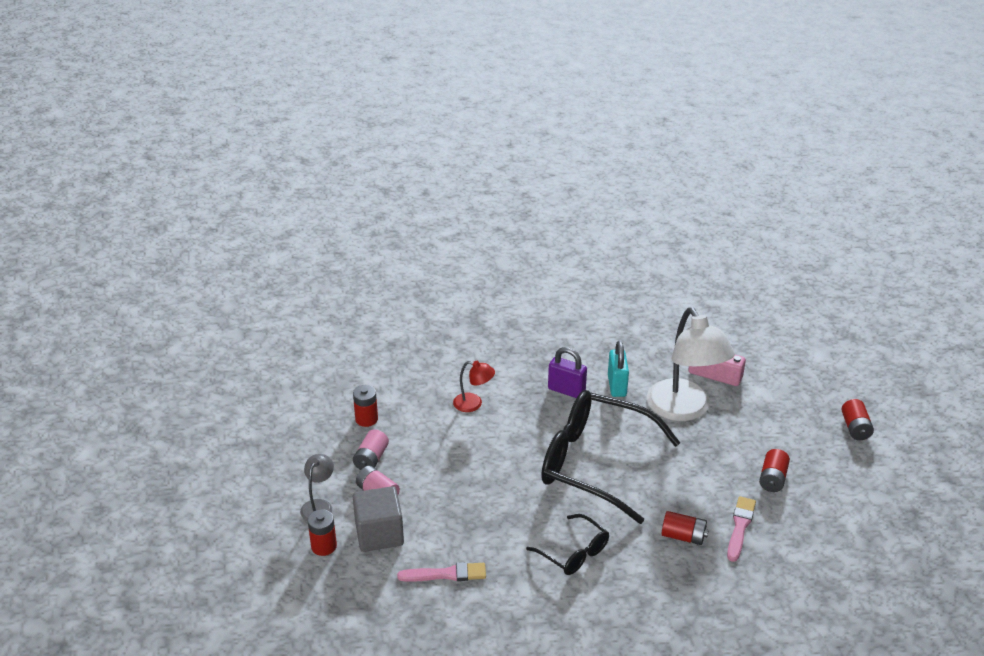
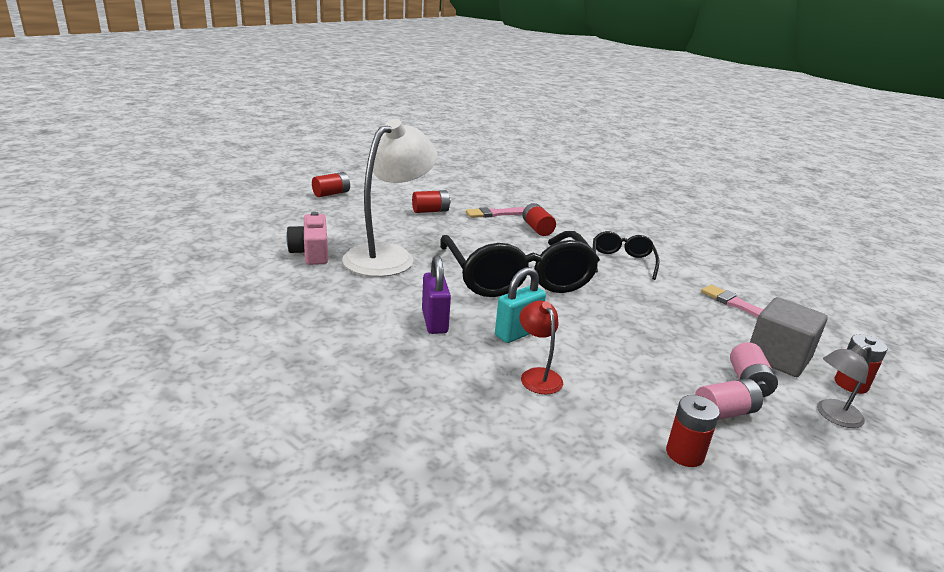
camera: 130 degrees left, 10 degrees down
turquoise padlock [608,341,629,397] -> turquoise padlock moved to [495,267,546,343]

